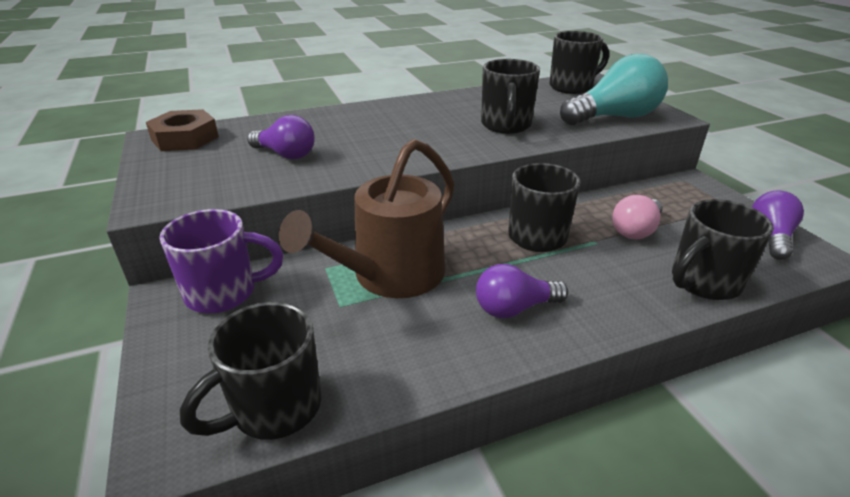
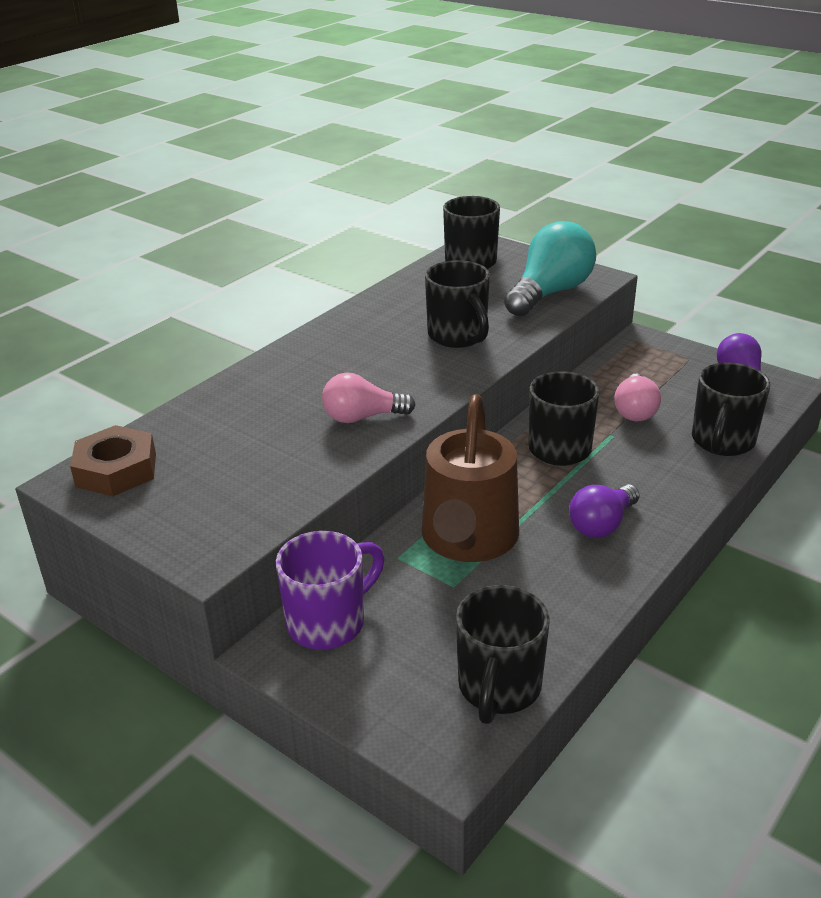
camera: 30 degrees left, 0 degrees up
purple light bulb [247,115,315,159] -> none
none -> pink light bulb [322,373,416,423]

